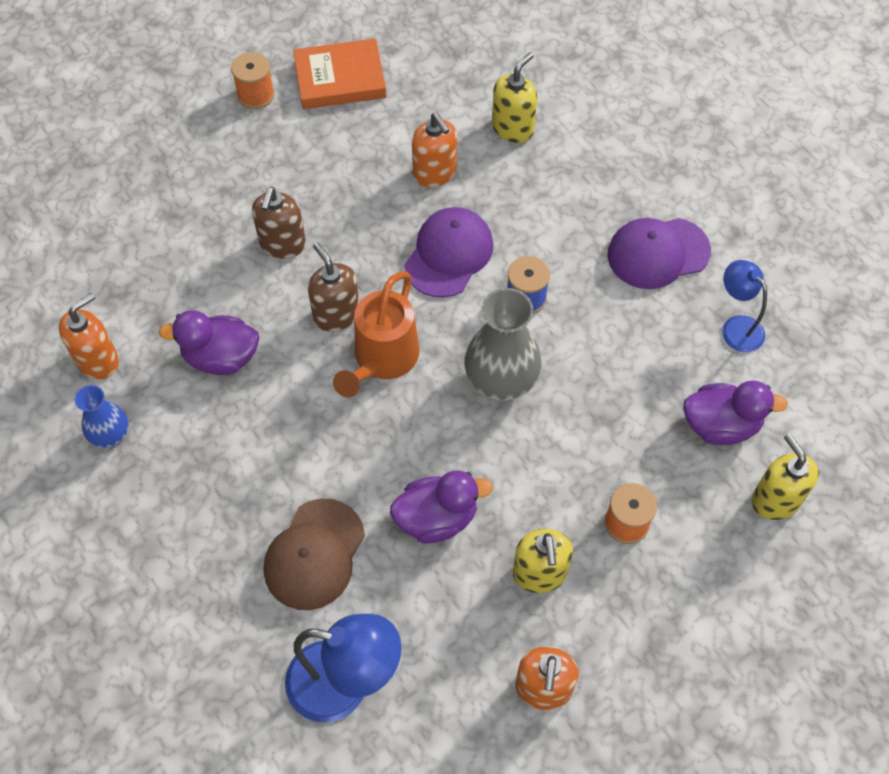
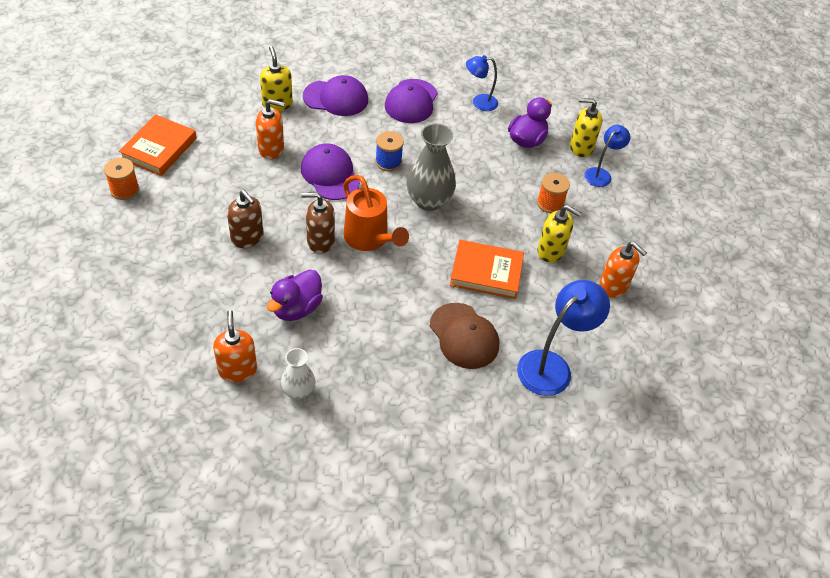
camera: 60 degrees left, 10 degrees down
blue vase [75,385,129,448] -> white vase [281,348,315,399]
purple duck [390,470,493,544] -> orange book [450,240,524,299]
none -> purple cap [303,75,368,116]
none -> blue lamp [584,125,631,187]

